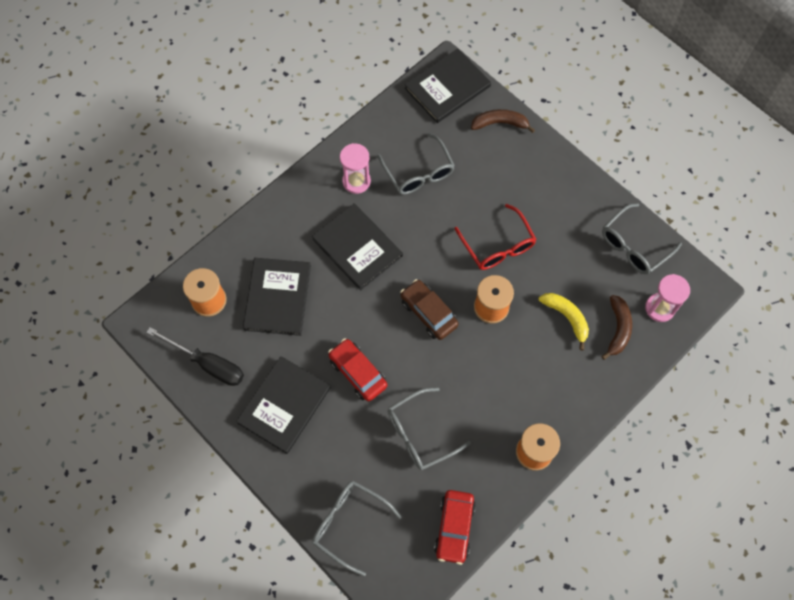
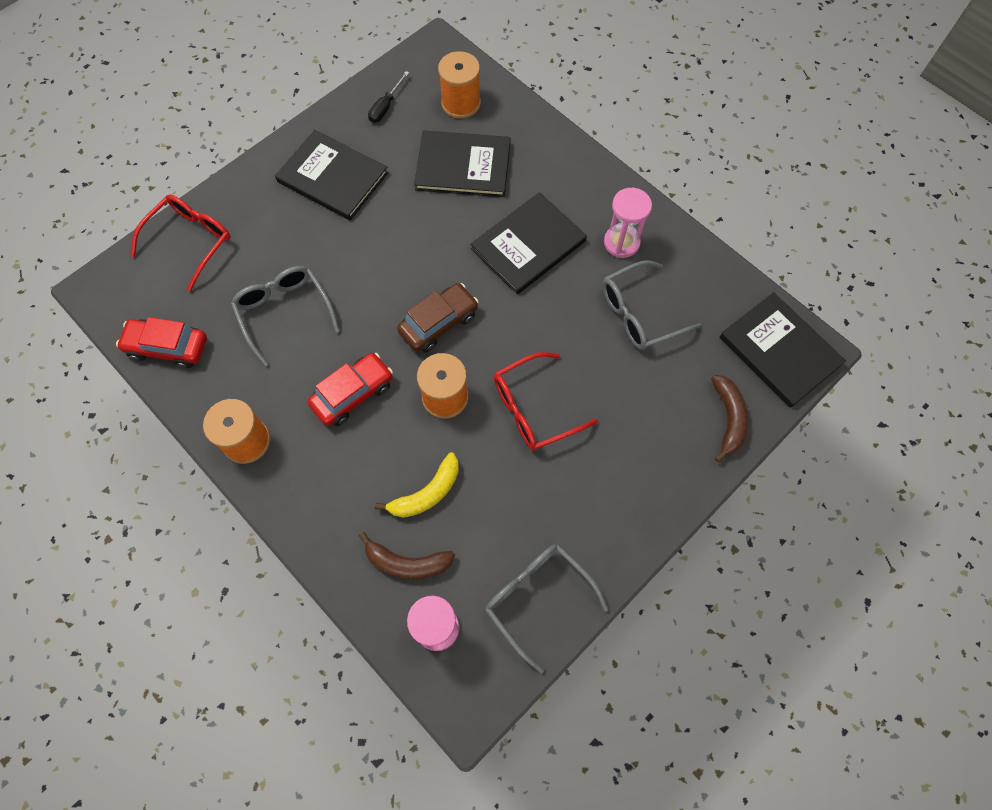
camera: 90 degrees right, 0 degrees up
black screwdriver [146,327,244,386] -> black screwdriver [368,71,409,123], size x0.58
grey glasses [312,481,402,576] -> red glasses [130,194,231,292]
red car [328,338,387,401] -> red car moved to [307,353,393,426]

